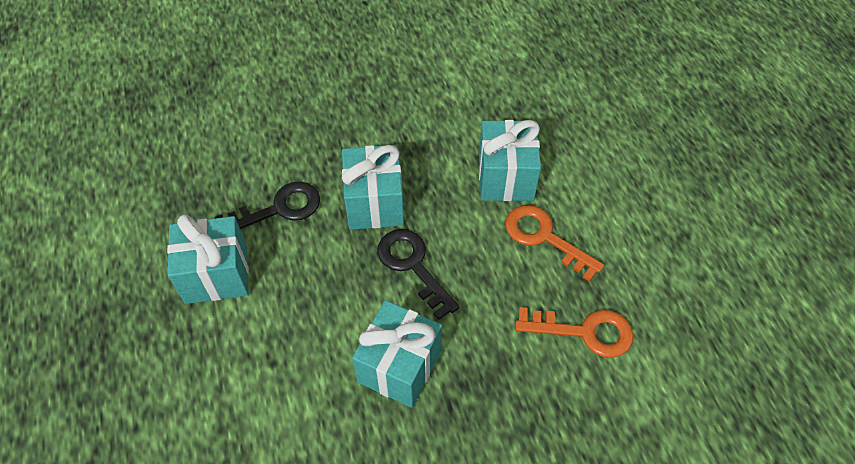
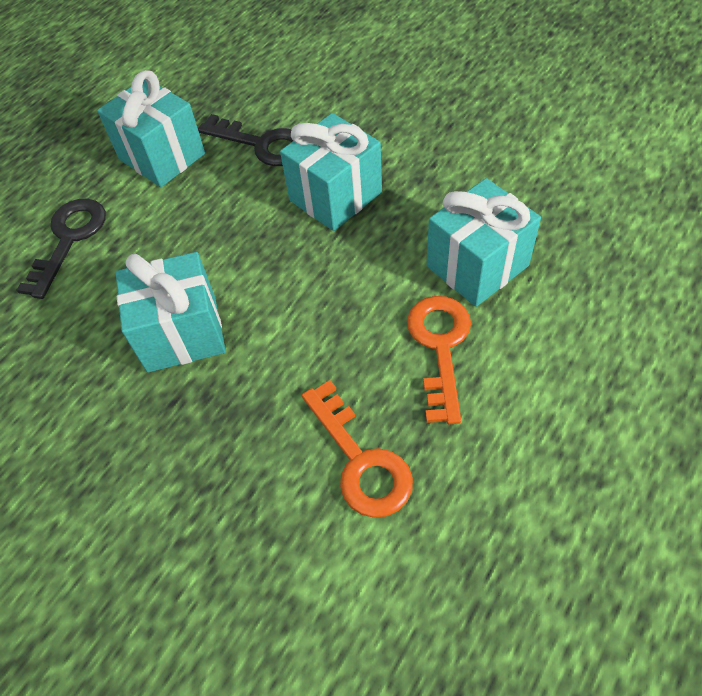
camera: 55 degrees right, 0 degrees up
black key [377,229,460,320] -> black key moved to [17,199,106,299]

